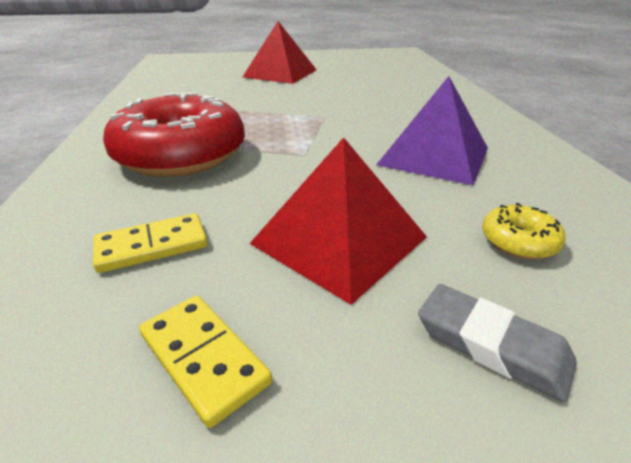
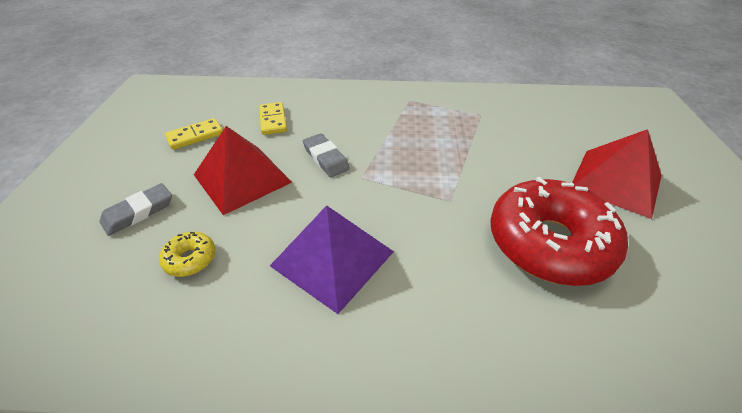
camera: 100 degrees right, 10 degrees up
red donut [103,93,245,177] -> red donut moved to [490,177,628,286]
none -> grey eraser [303,133,350,177]

